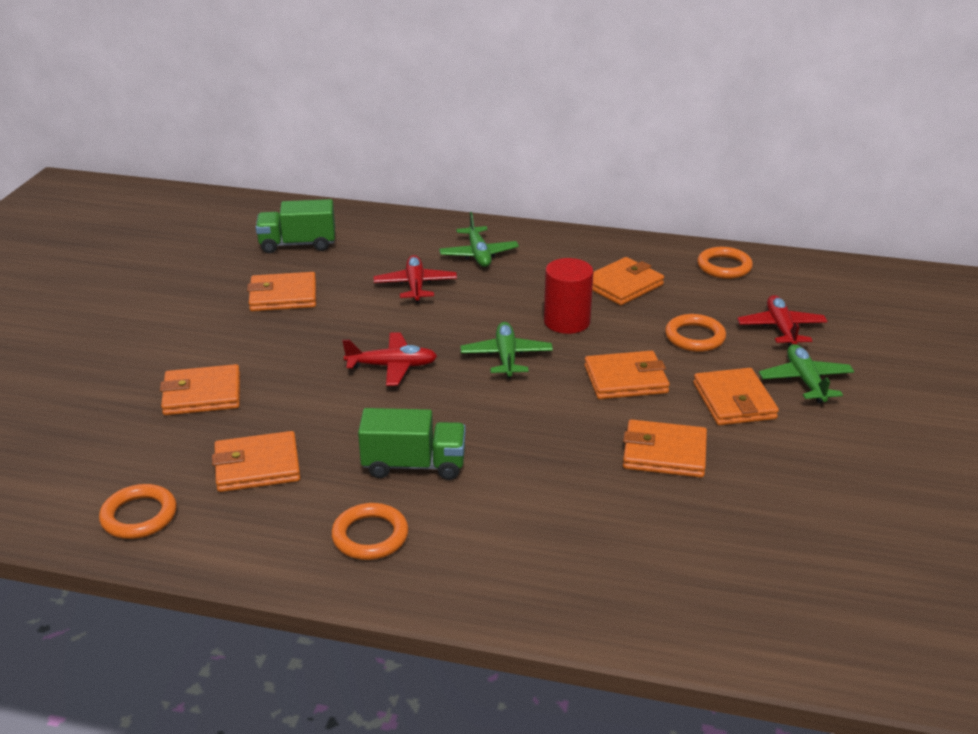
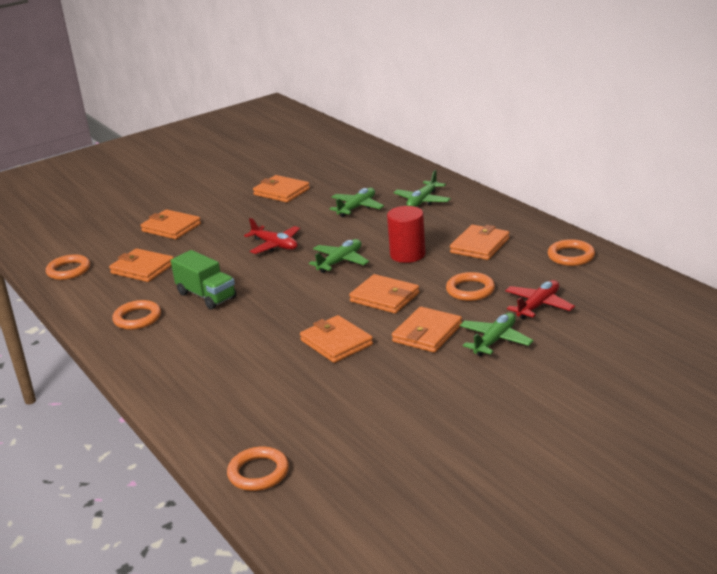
camera: 45 degrees right, 5 degrees down
green truck [256,199,335,253] -> none
red plane [374,255,457,303] -> green plane [330,188,384,217]
orange wallet [592,257,664,305] -> orange wallet turned 60 degrees counterclockwise [450,225,510,260]
none -> orange ring [227,447,289,491]

